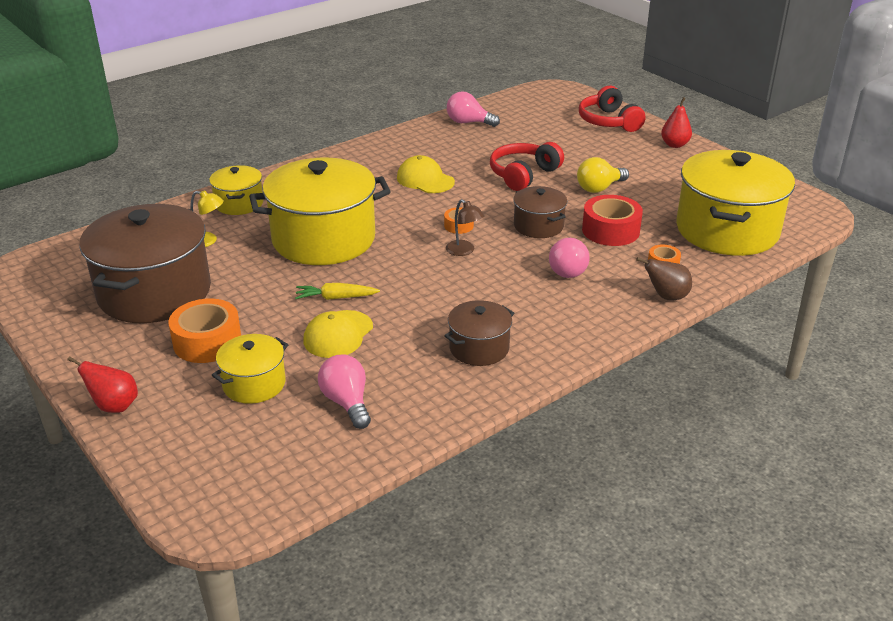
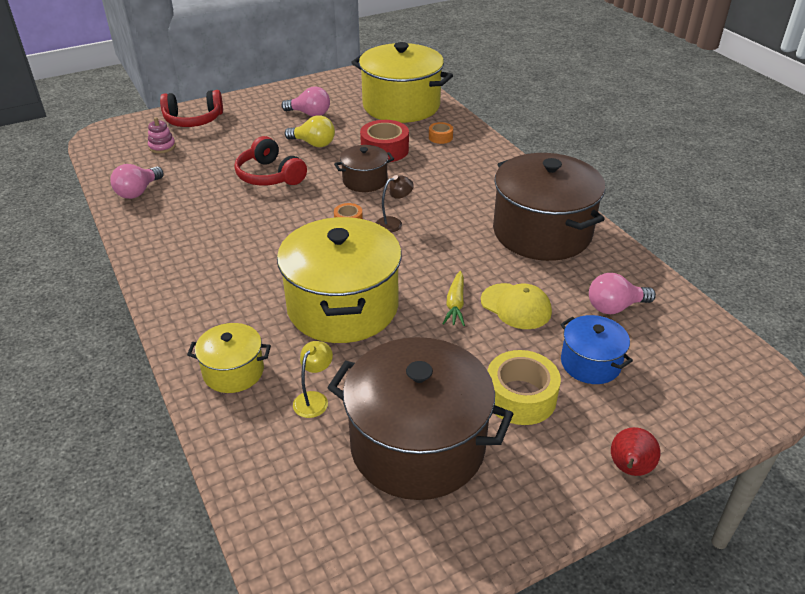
camera: 80 degrees left, 5 degrees up
orange tape [168,298,241,363] -> yellow tape [487,350,561,425]
yellow pot [212,334,288,404] -> blue pot [561,315,633,384]
yellow cap [397,155,455,193] -> none
brown pot [444,300,514,366] -> brown pot [493,153,605,261], size x2.01
pink light bulb [549,238,589,278] -> pink light bulb moved to [281,86,330,116]
yellow light bulb [577,157,629,193] -> yellow light bulb turned 45 degrees counterclockwise [285,115,335,147]
brown pear [636,257,692,300] -> none
red pear [661,97,692,148] -> none
none -> pink stacking toy [148,117,176,153]

